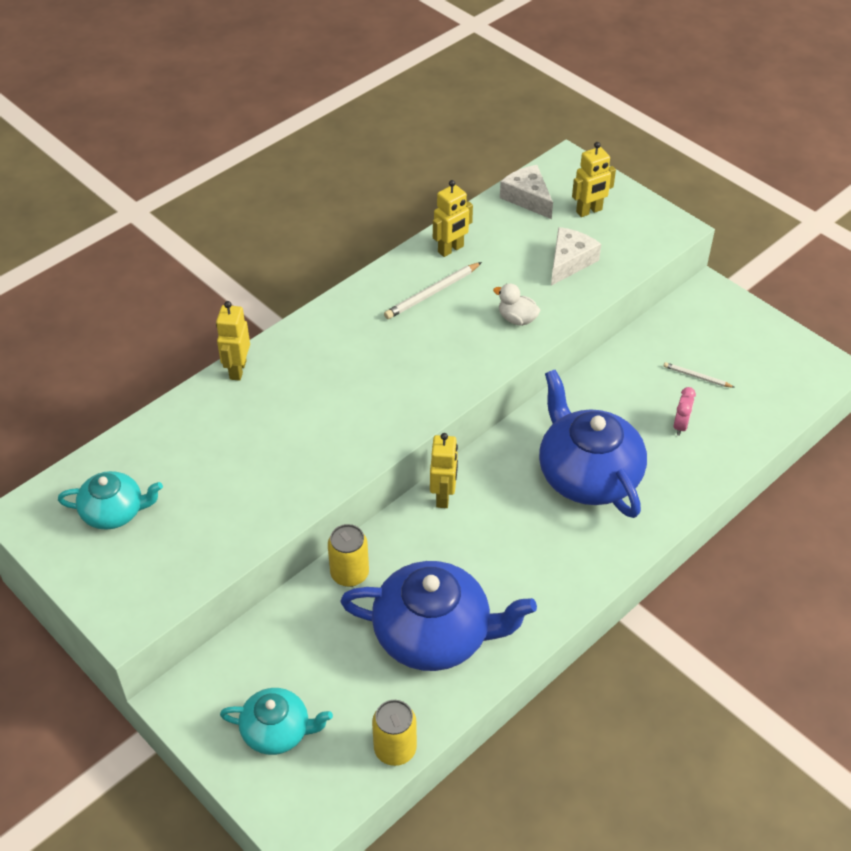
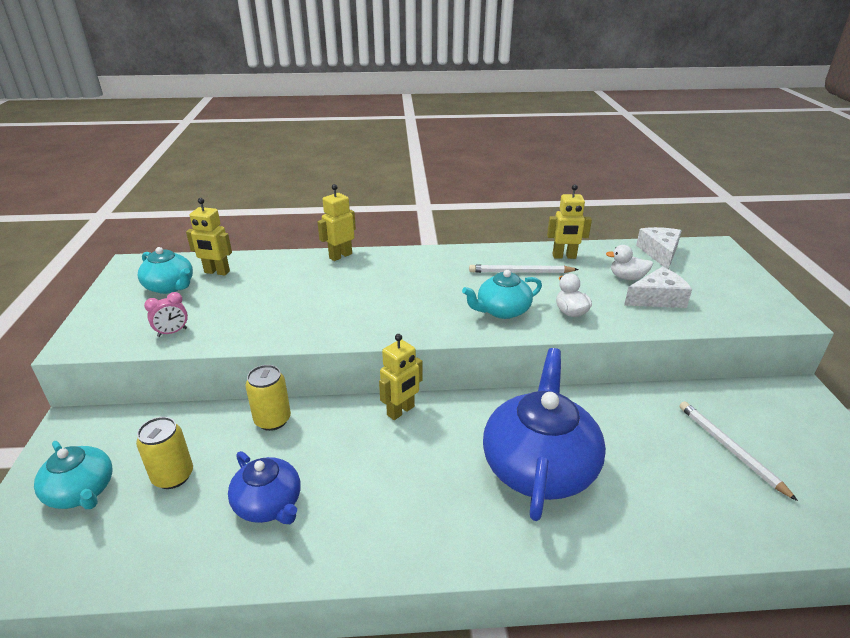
camera: 40 degrees right, 15 degrees down
blue teapot [340,561,537,671] -> blue teapot [228,451,301,524], size x0.56
yellow can [372,700,417,766] -> yellow can moved to [136,417,193,489]
yellow robot [572,142,616,217] -> yellow robot moved to [186,198,232,275]
white pencil [664,362,735,388] -> white pencil [679,401,798,501], size x1.68
pink clock [673,387,696,436] -> pink clock moved to [144,292,188,337]
none -> turquoise teapot [462,270,542,319]
none -> white duck [606,245,653,280]

